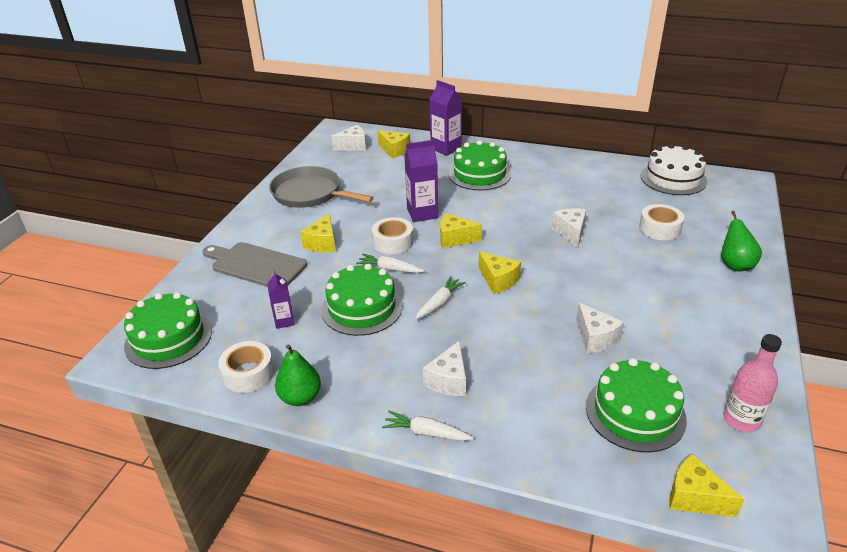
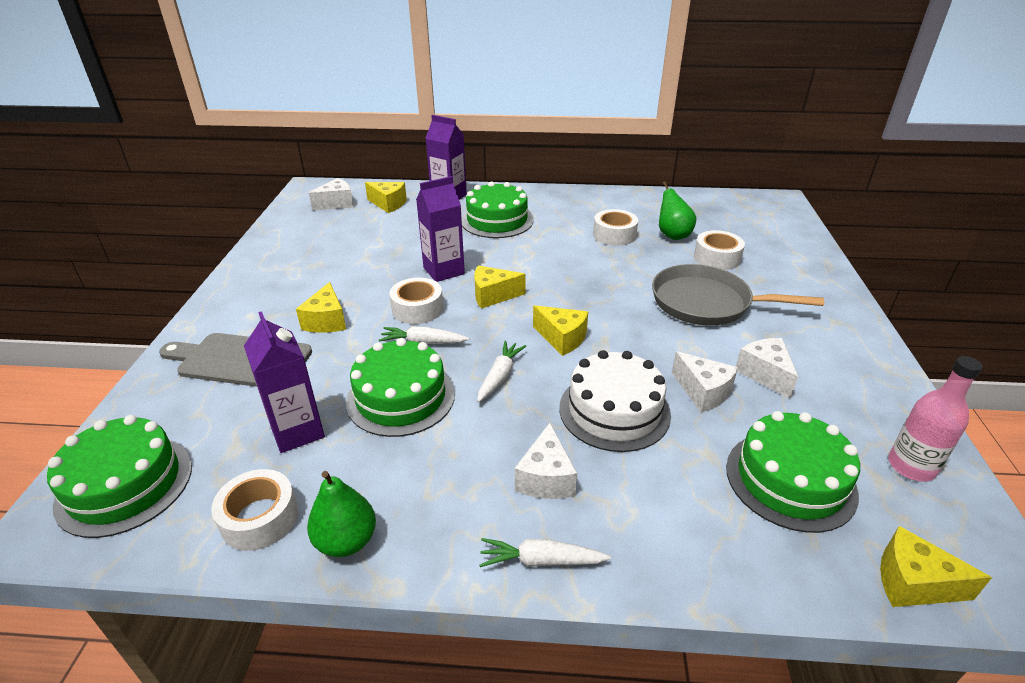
camera: 15 degrees left, 0 degrees up
purple carton [267,271,295,329] -> purple carton [244,311,325,453], size x1.70
grey pan [269,166,374,208] -> grey pan moved to [652,264,824,326]
white cheese [551,209,586,248] -> white cheese moved to [736,338,798,399]
white cake [640,144,707,195] -> white cake moved to [559,350,671,452]
green pear [721,211,762,271] -> green pear moved to [659,181,696,240]
none -> white tape [593,209,638,246]

